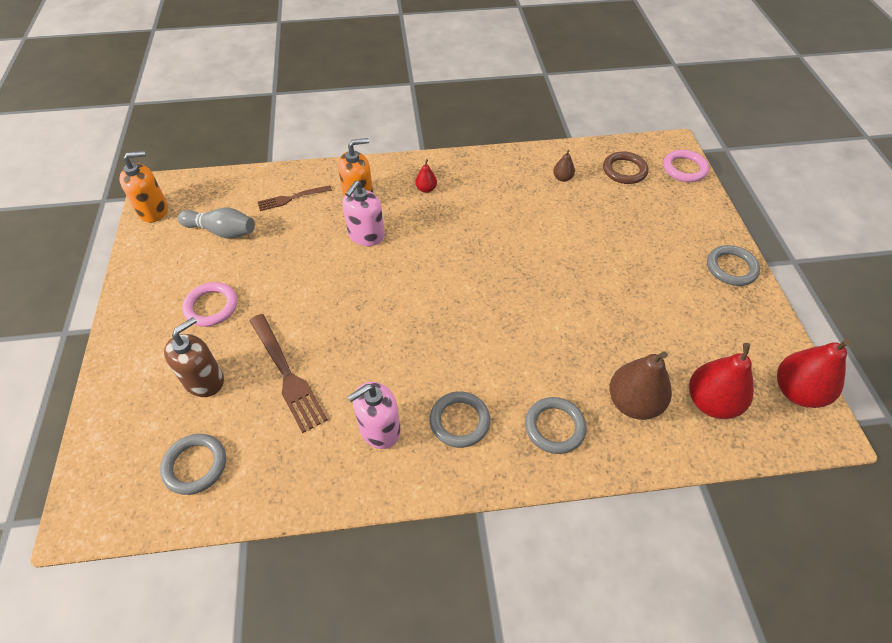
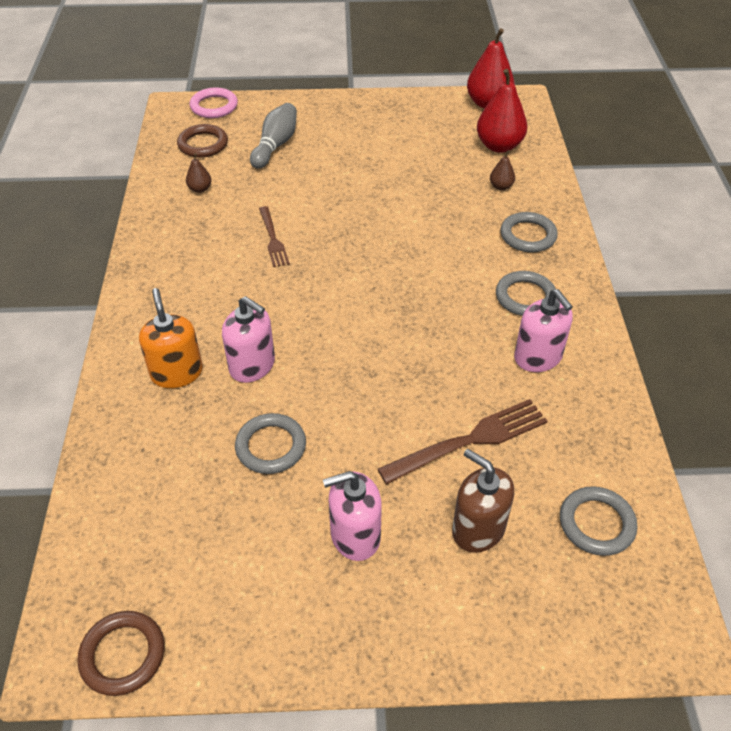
camera: 85 degrees left, 5 degrees down
orange soap dispenser [120,151,168,222] -> brown ring [77,611,165,696]
grey bowling pin [177,208,255,239] -> grey bowling pin moved to [250,103,297,169]
pink ring [182,282,237,327] -> pink soap dispenser [323,471,382,561]
brown fork [258,185,332,211] -> brown fork moved to [259,206,290,267]
red pear [415,159,437,193] -> none
brown pear [609,351,672,420] -> brown pear [490,150,515,190], size x0.48
grey ring [707,245,760,286] -> grey ring moved to [235,413,306,474]

